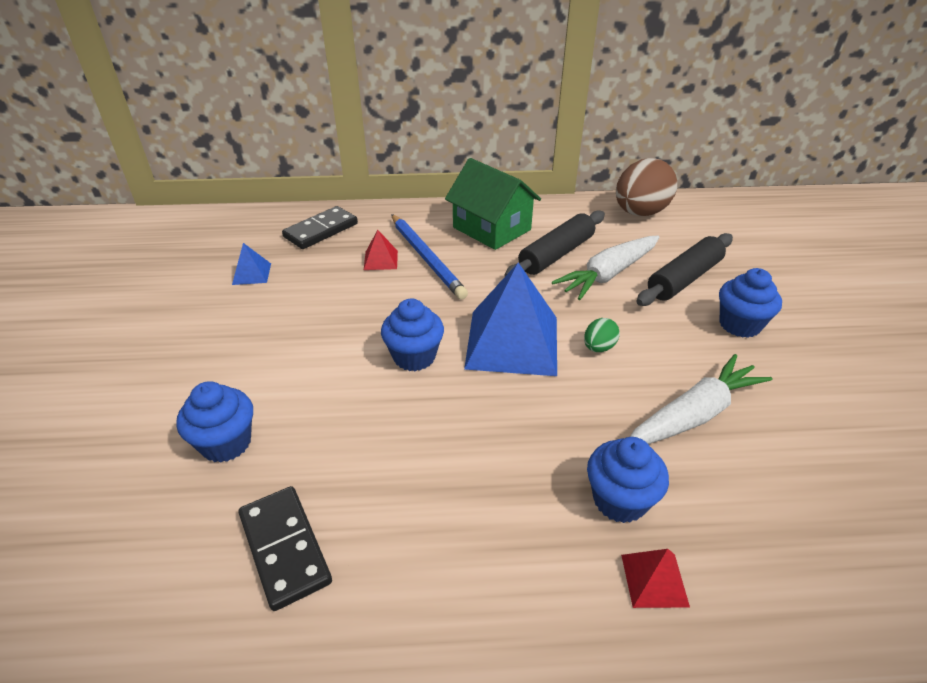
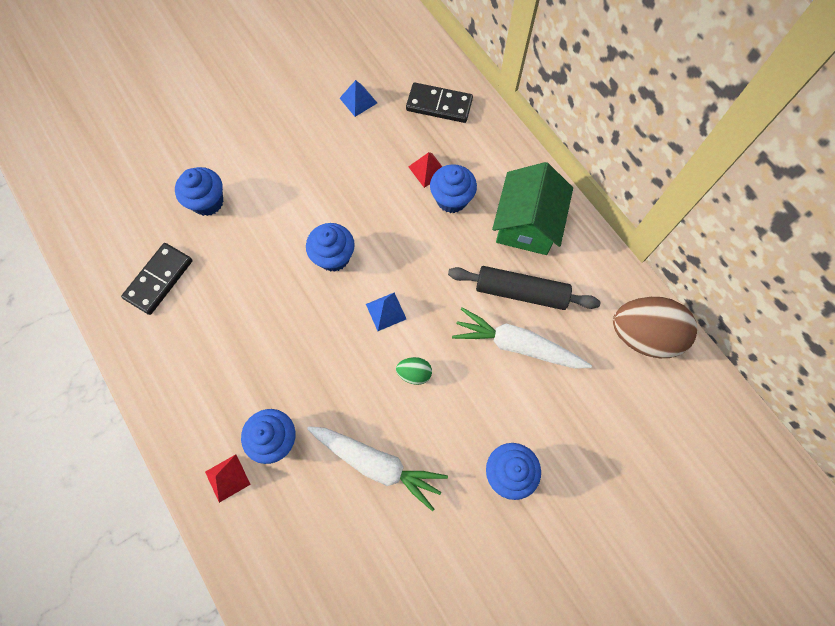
camera: 60 degrees right, 30 degrees up
blue pencil [391,214,468,299] -> blue cupcake [430,164,477,213]
blue pyramid [464,262,557,376] -> blue pyramid [366,293,406,331], size x0.44
black rolling pin [636,233,733,306] -> none

